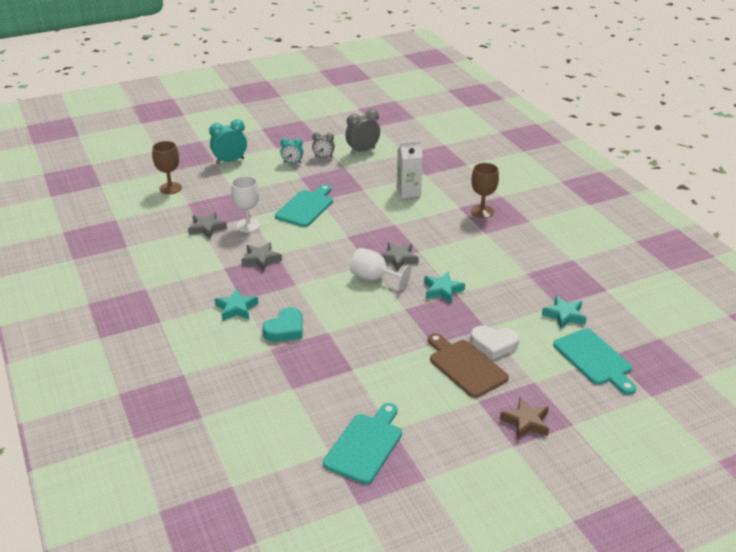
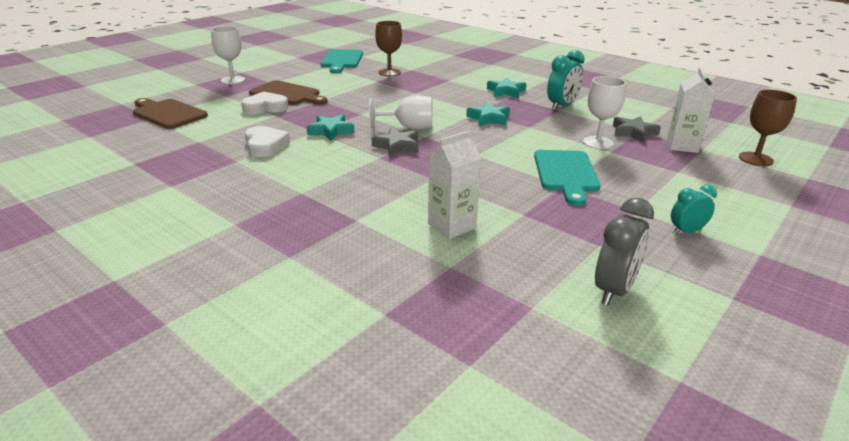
camera: 155 degrees right, 5 degrees down
turquoise clock [209,119,247,164] -> turquoise clock moved to [547,50,585,111]
grey star [241,242,282,272] -> none
turquoise heart [262,307,303,342] -> none
grey clock [312,132,335,158] -> none
brown goblet [471,163,499,218] -> brown goblet moved to [375,21,402,76]
brown star [500,397,549,440] -> white goblet [211,26,245,84]
turquoise star [542,296,587,329] -> turquoise star moved to [466,102,510,126]
turquoise cutting board [553,328,636,395] -> brown cutting board [133,98,208,129]
none -> white heart [245,126,290,157]
none -> white carton [667,67,715,153]

